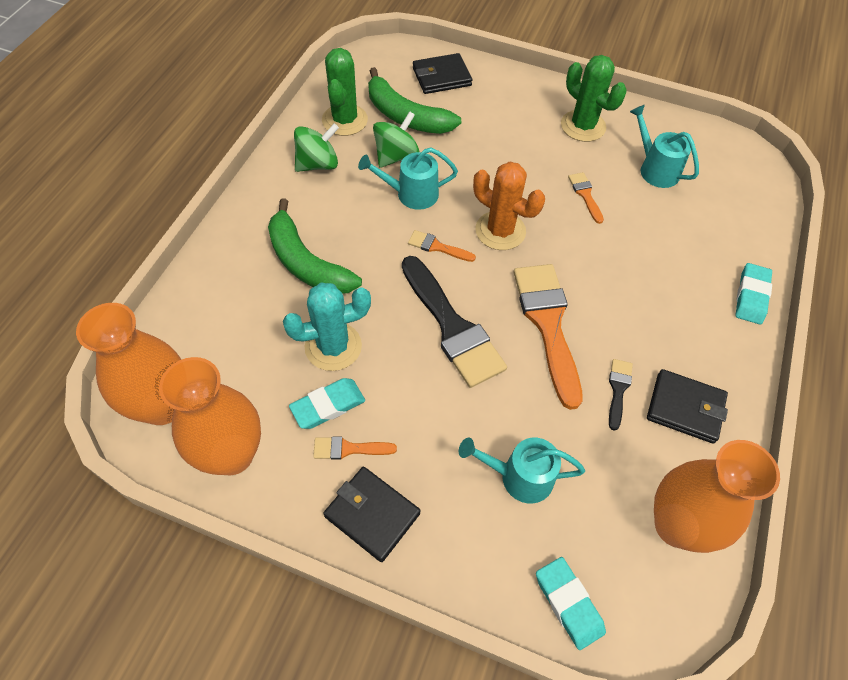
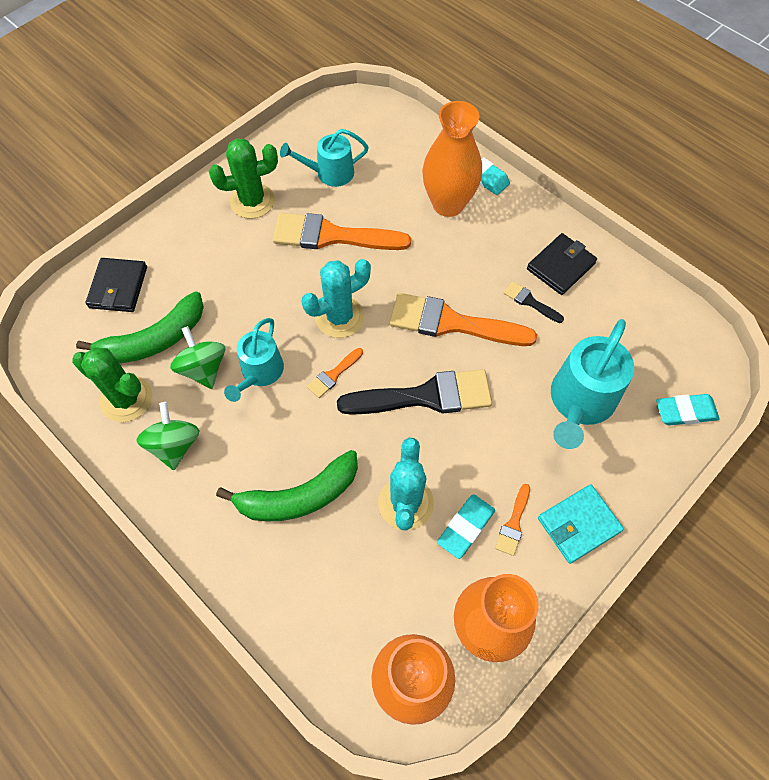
camera: 65 degrees left, 5 degrees up
turquoise eraser [289,378,365,429] -> turquoise eraser turned 45 degrees clockwise [437,494,495,559]
black wallet [323,467,420,562] -> turquoise wallet [538,485,624,564]
turquoise watering can [459,438,585,503] -> turquoise watering can [551,319,634,449], size x1.56
orange cactus [473,162,545,250] -> turquoise cactus [301,259,371,338]
orange brush [568,172,604,224] -> orange brush [273,213,411,250], size x2.20
orange vase [654,440,780,553] -> orange vase moved to [422,101,482,217]

